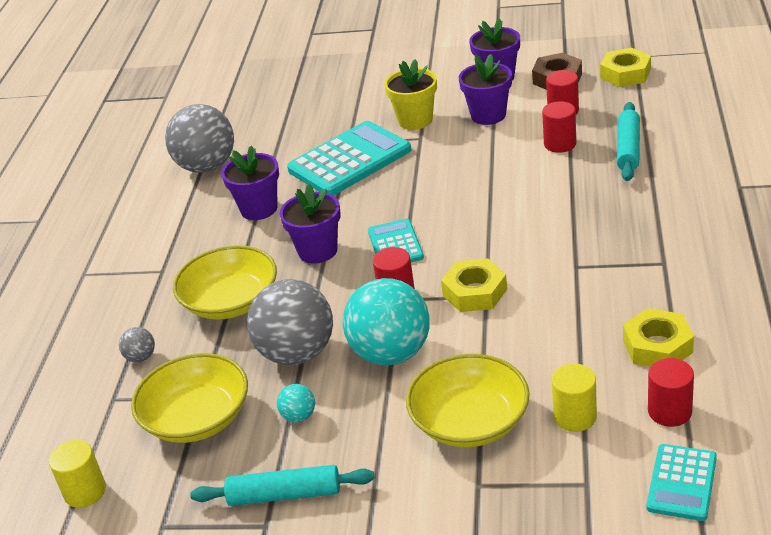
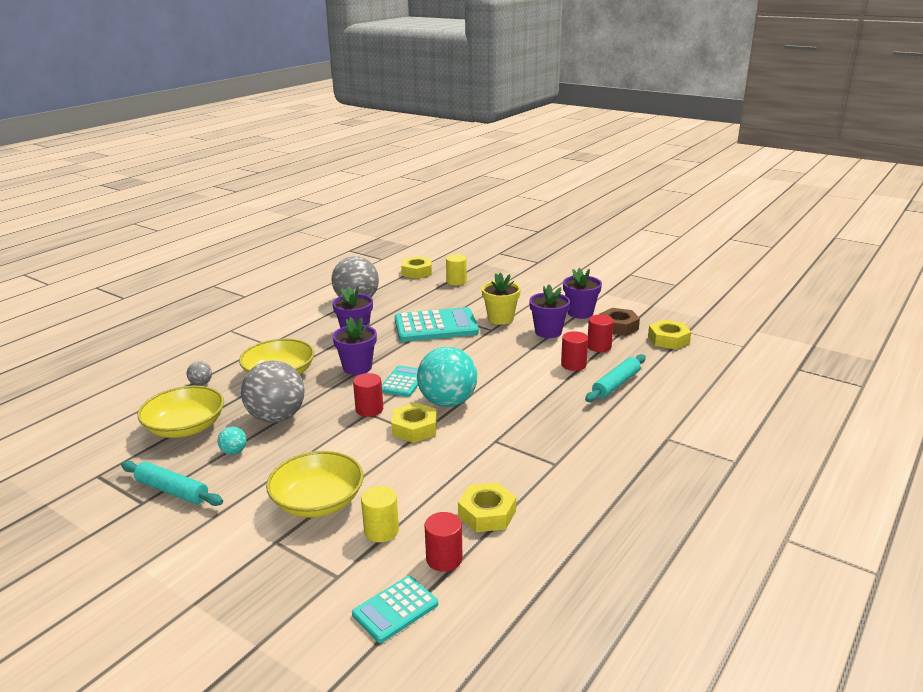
camera: 25 degrees right, 10 degrees down
yellow cylinder [49,440,106,508] -> yellow cylinder moved to [446,254,467,285]
turquoise ball [343,278,430,365] -> turquoise ball moved to [417,347,477,407]
none -> yellow nut [401,256,432,279]

